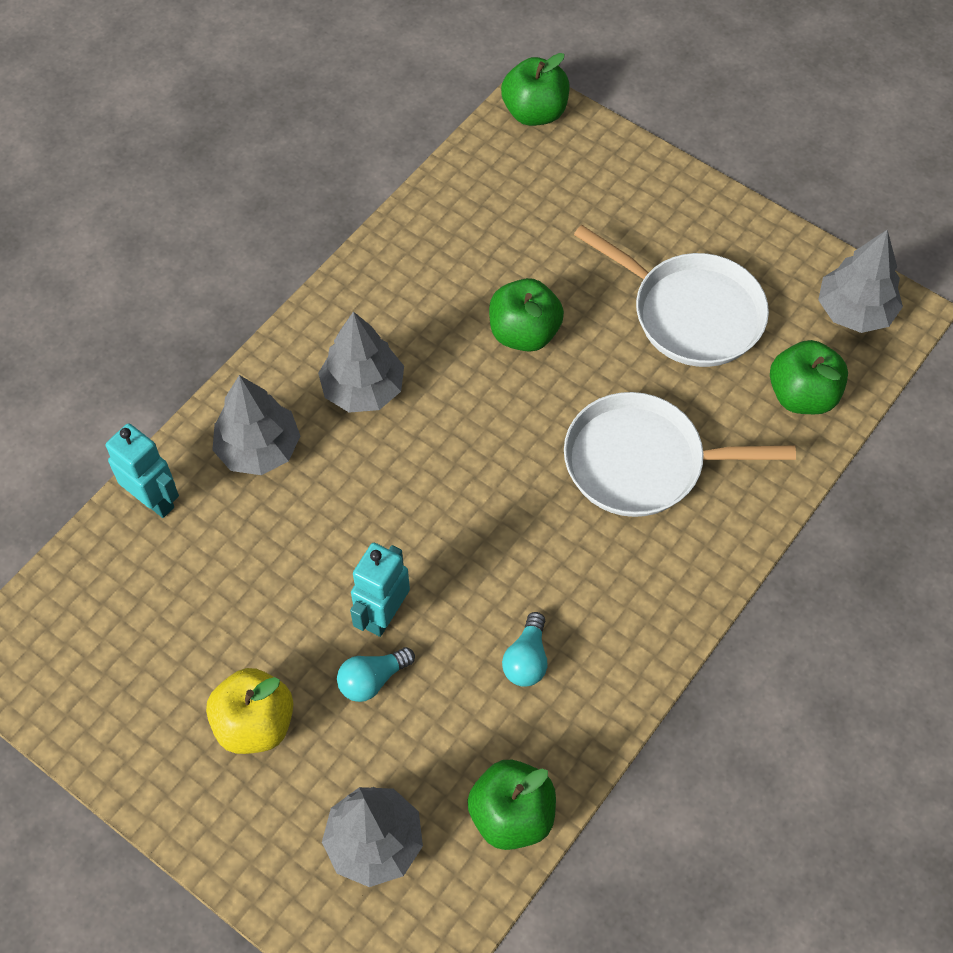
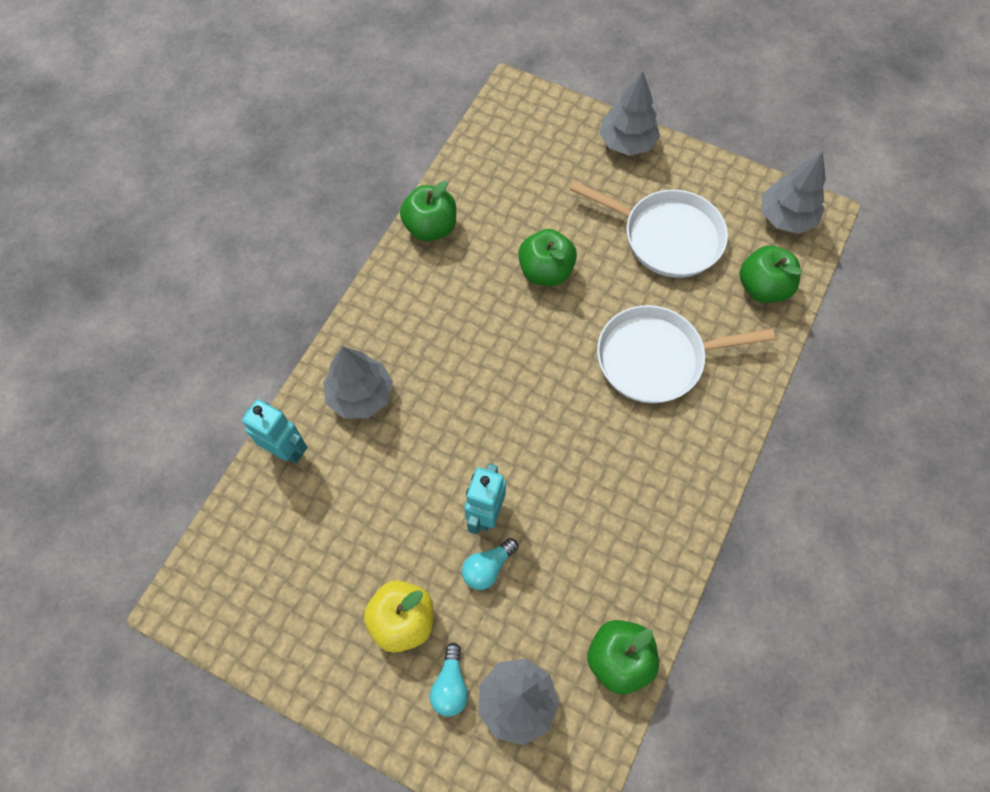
camera: 10 degrees left, 5 degrees up
grey tree [318,312,404,413] -> grey tree moved to [599,71,660,156]
green apple [501,53,570,126] -> green apple moved to [400,180,456,242]
turquoise light bulb [502,612,548,687] -> turquoise light bulb moved to [430,643,468,717]

